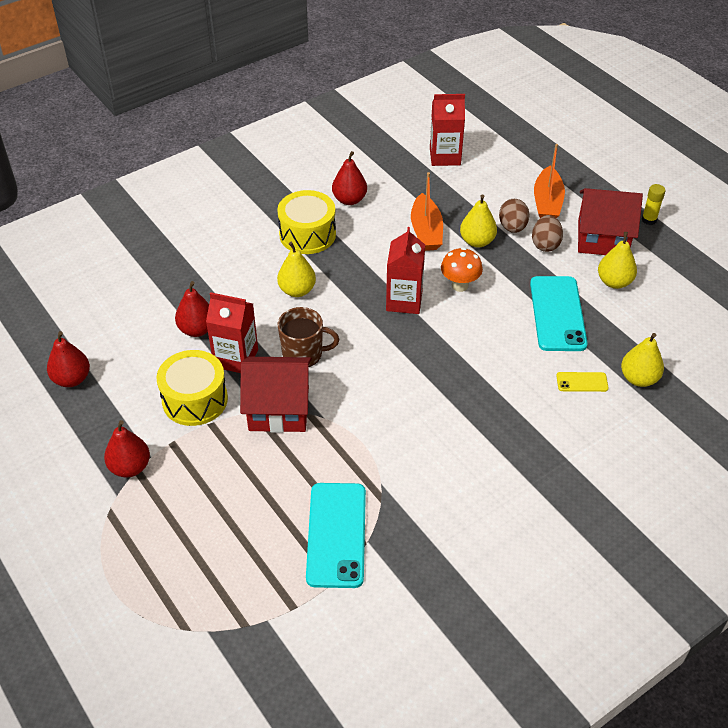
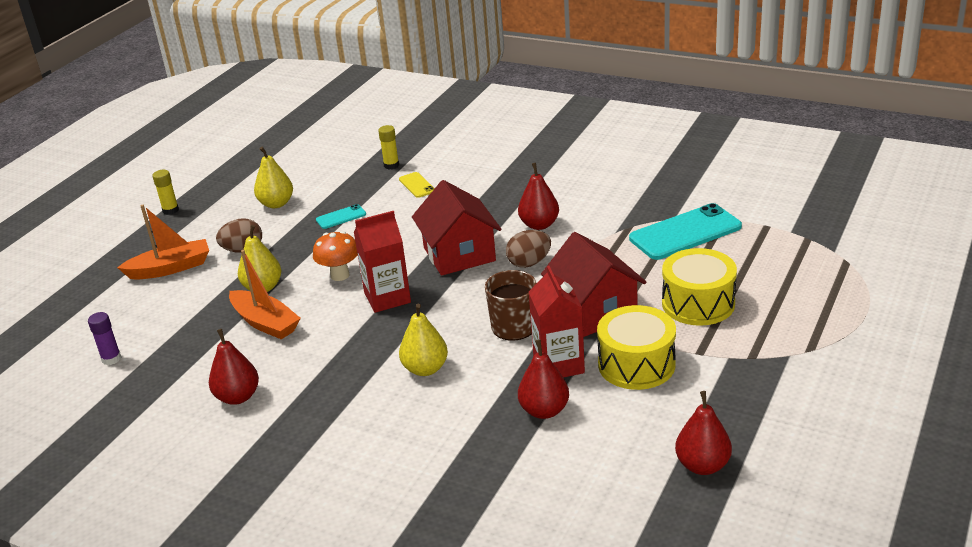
camera: 115 degrees left, 15 degrees down
red pear [104,420,150,477] -> red pear moved to [518,163,559,230]
yellow drum [277,190,336,254] -> yellow drum moved to [662,248,737,326]
orange boat [411,172,443,251] -> orange boat turned 75 degrees clockwise [229,250,301,339]
red carton [430,94,465,166] -> purple glue stick [88,312,121,365]
brown egg [499,199,530,233] -> brown egg moved to [506,230,551,268]
turquoise phone [530,276,588,351] -> turquoise phone [316,204,366,229], size x0.47
red house [578,188,643,255] -> red house moved to [412,180,501,276]
yellow pear [621,333,664,387] -> yellow glue stick [378,125,399,169]

